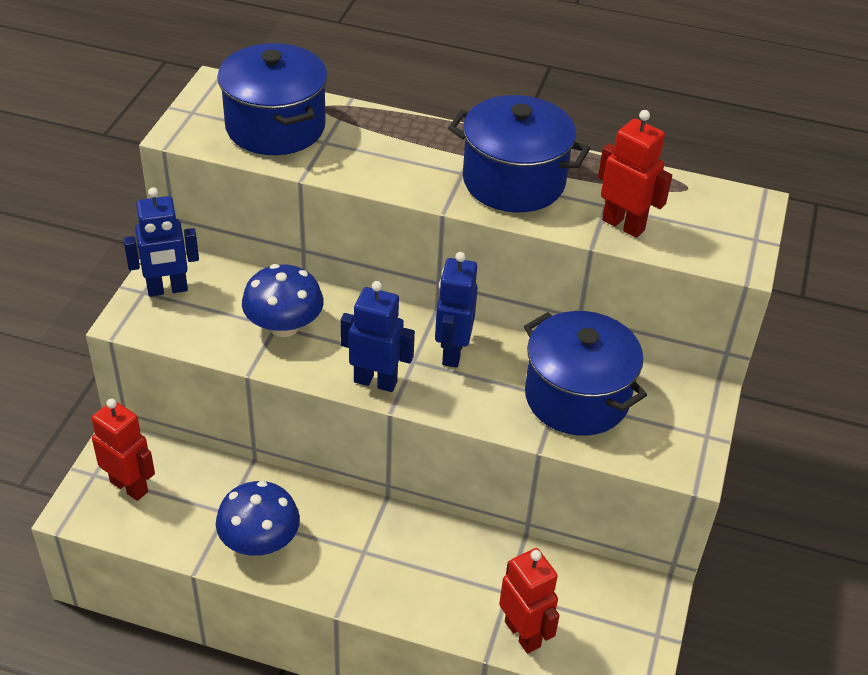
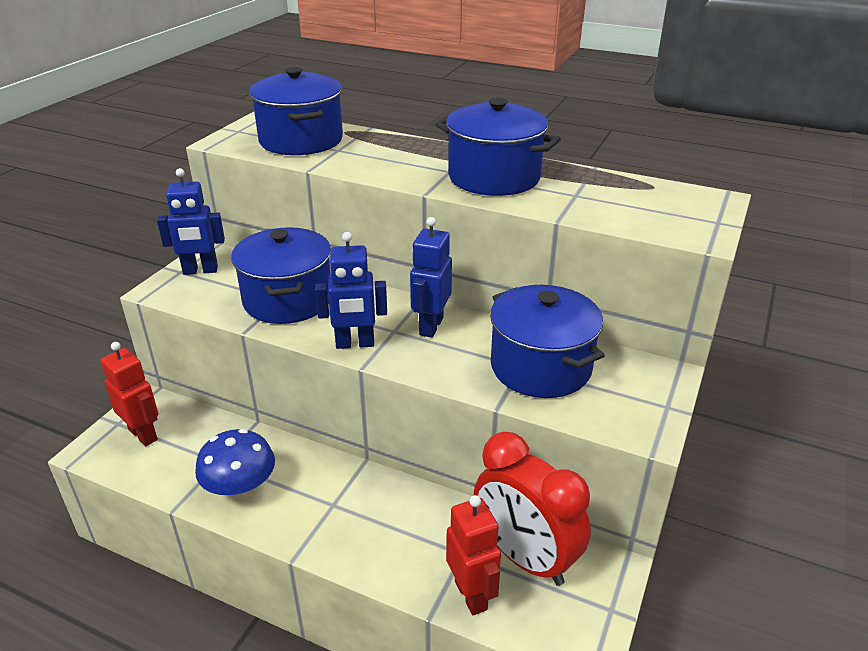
camera: 10 degrees right, 10 degrees down
blue mushroom [242,264,323,337] -> blue pot [231,227,331,324]
blue robot [340,281,415,392] -> blue robot turned 150 degrees clockwise [315,232,387,349]
red robot [598,110,672,238] -> none
none -> red clock [474,432,591,586]

